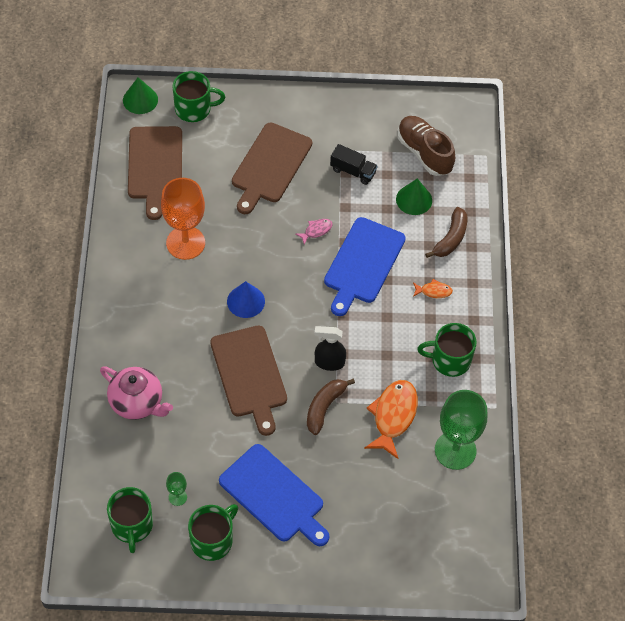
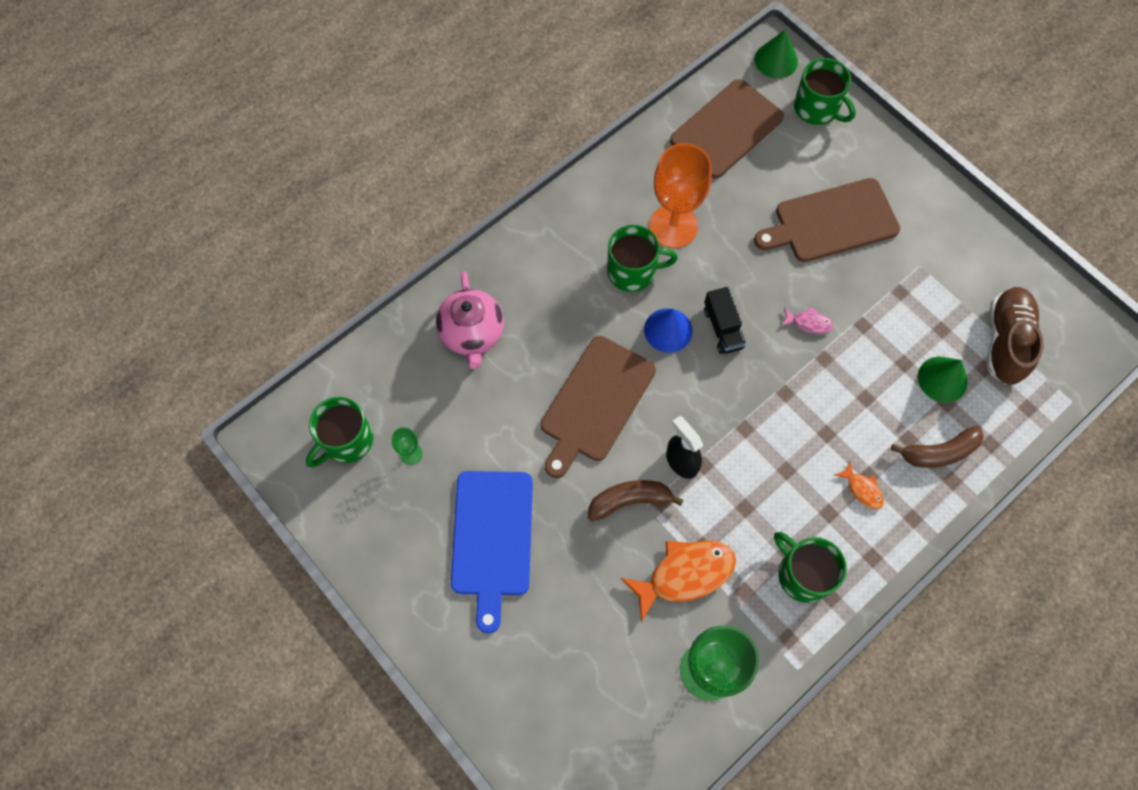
camera: 50 degrees right, 10 degrees up
green mug [188,504,238,561] -> green mug moved to [607,225,678,292]
blue cutting board [324,217,406,316] -> none
black truck [330,144,378,185] -> black truck moved to [704,287,746,354]

